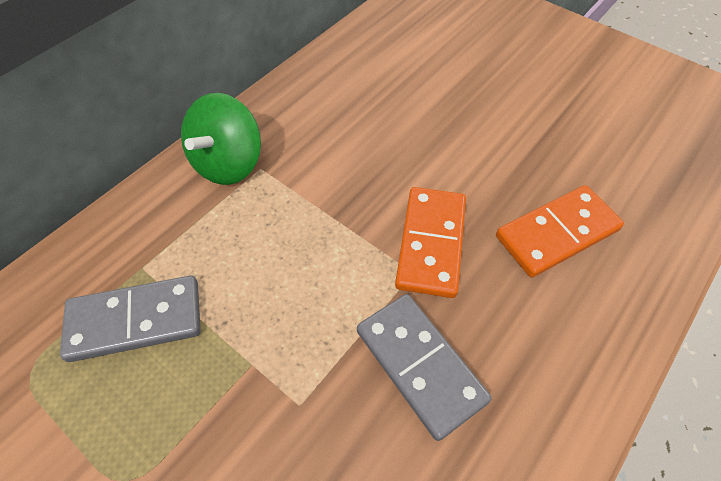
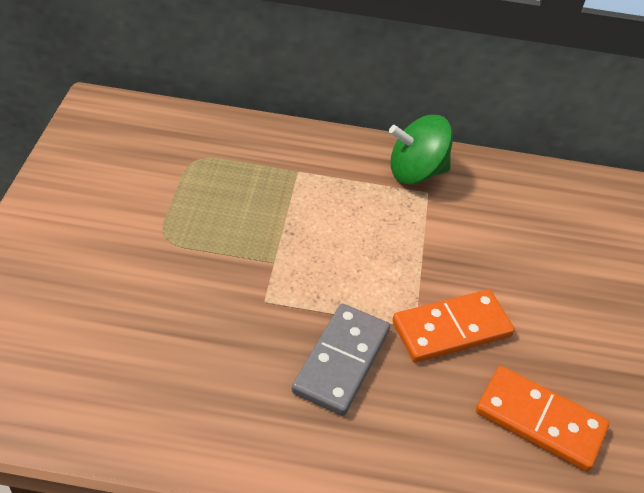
camera: 55 degrees right, 10 degrees down
grey domino [60,275,201,362] -> none

